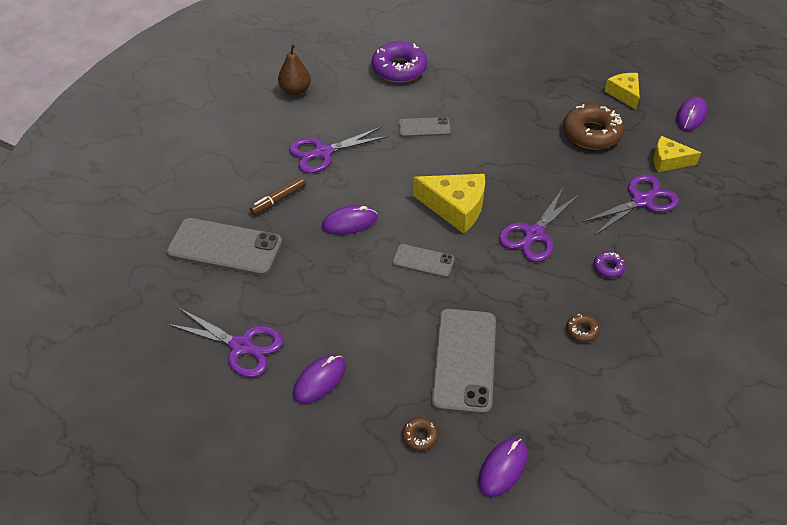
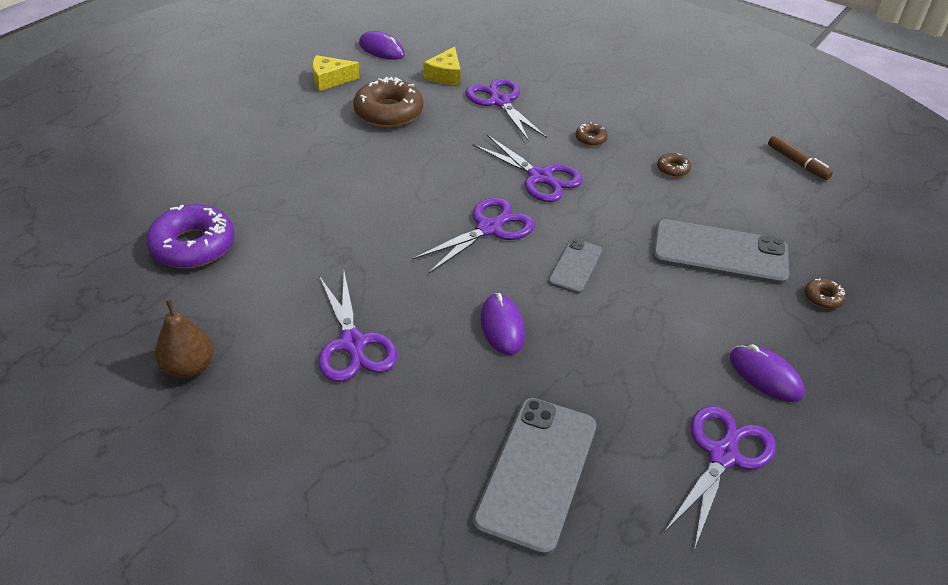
camera: 85 degrees left, 5 degrees down
brown marker [249,176,306,215] -> brown marker moved to [768,135,833,180]
grey phone [398,117,451,137] -> none
yellow cheese [413,174,485,234] -> purple scissors [412,197,535,274]
purple mouse [478,438,528,497] -> none
purple donut [594,252,625,278] -> brown donut [575,122,608,146]

